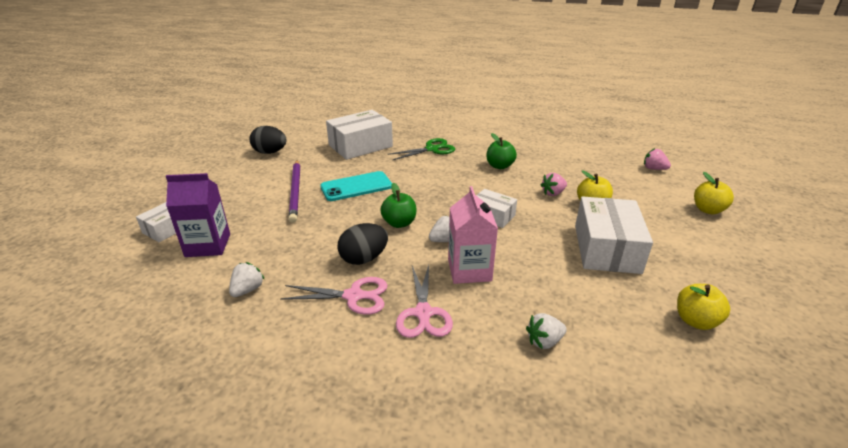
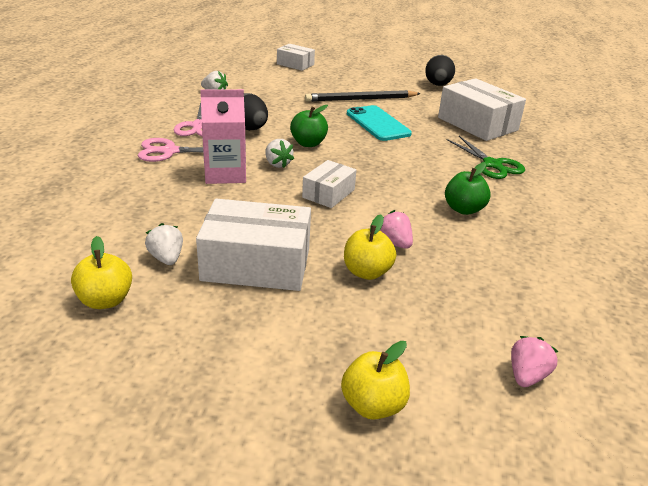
camera: 85 degrees right, 0 degrees up
purple carton [166,173,230,257] -> none
purple pencil [289,160,300,223] -> black pencil [305,90,421,102]
white strawberry [526,313,567,349] -> white strawberry moved to [145,223,183,265]

